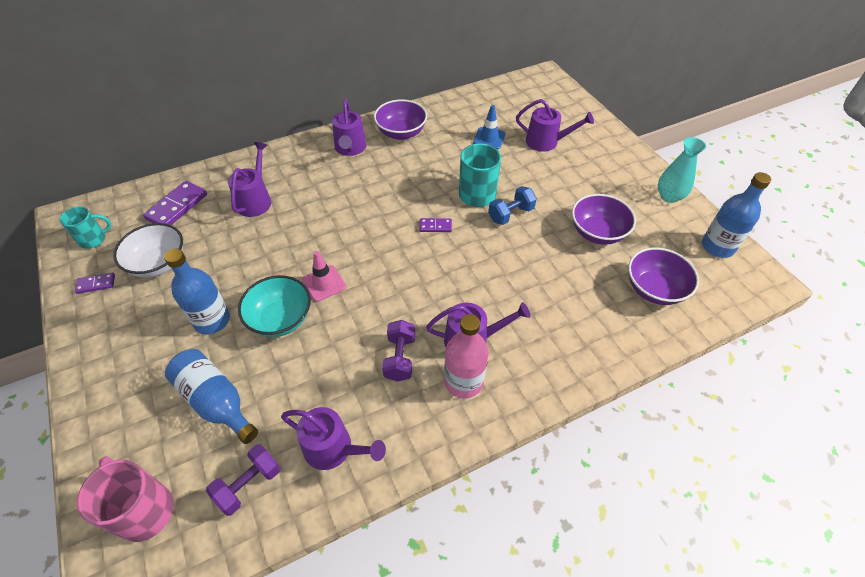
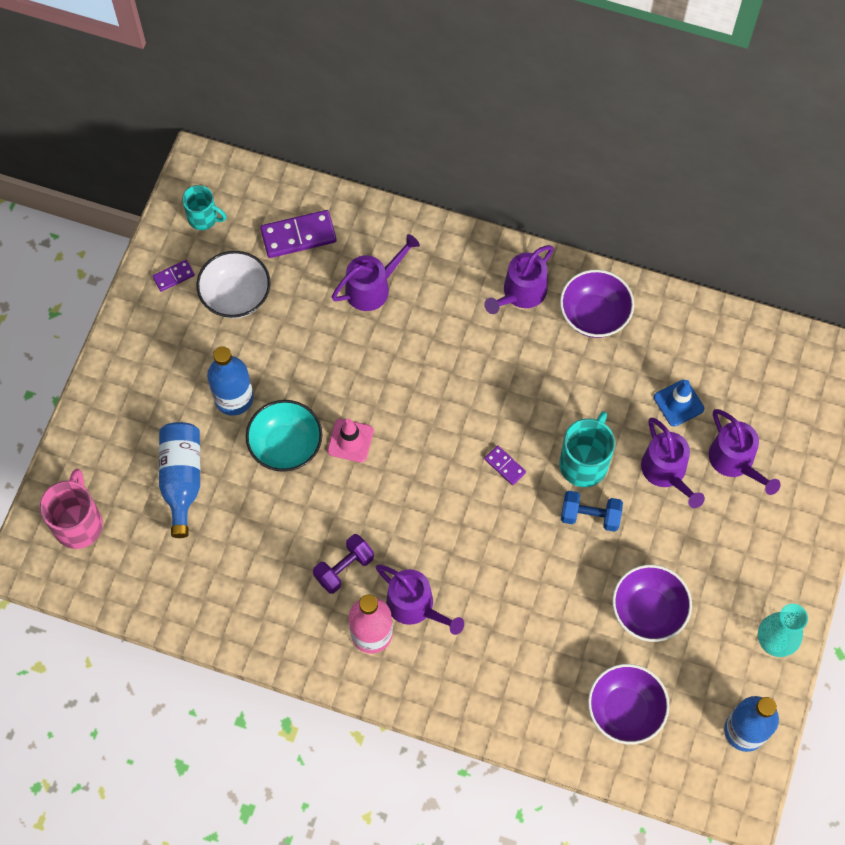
camera: 45 degrees right, 15 degrees up
purple domino [75,273,115,294] -> purple domino turned 60 degrees counterclockwise [152,260,195,292]
purple dumbbell [206,444,280,516] -> none
purple watering can [281,407,386,470] -> purple watering can moved to [641,418,705,508]

